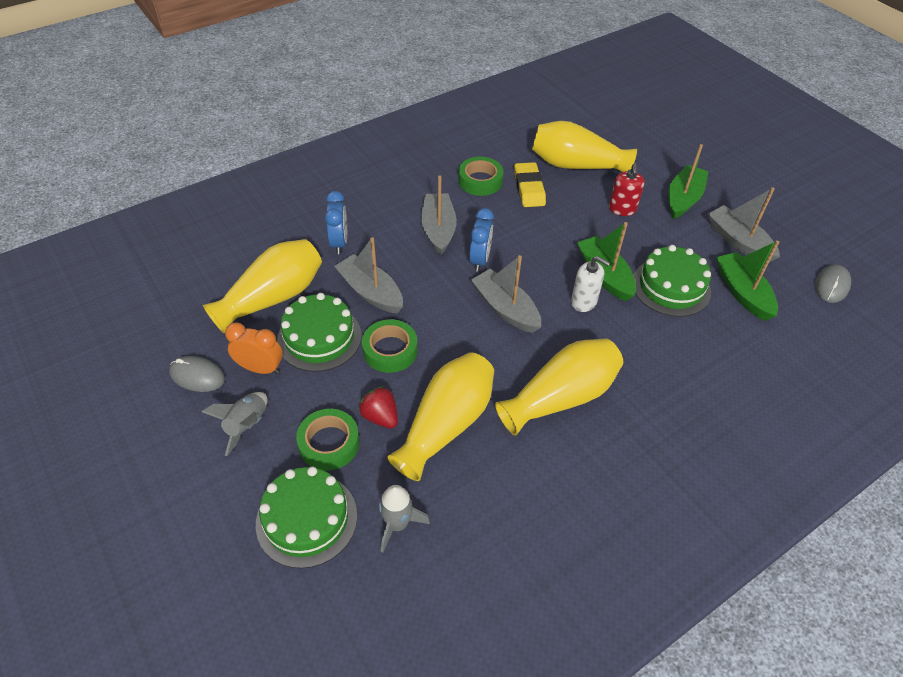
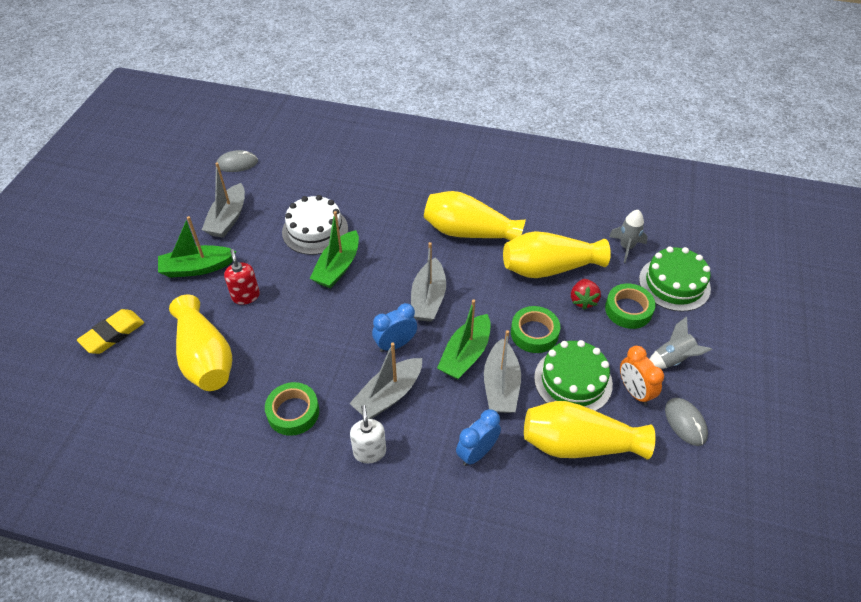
camera: 130 degrees left, 0 degrees up
yellow eraser [514,162,546,207] -> yellow eraser moved to [77,309,144,354]
white soap dispenser [571,256,610,312] -> white soap dispenser moved to [350,405,386,463]
red soap dispenser [609,164,645,216] -> red soap dispenser turned 75 degrees counterclockwise [224,249,260,305]
green cake [633,245,711,317] -> white cake [282,195,348,255]
green boat [716,241,779,321] -> green boat moved to [437,300,491,379]

